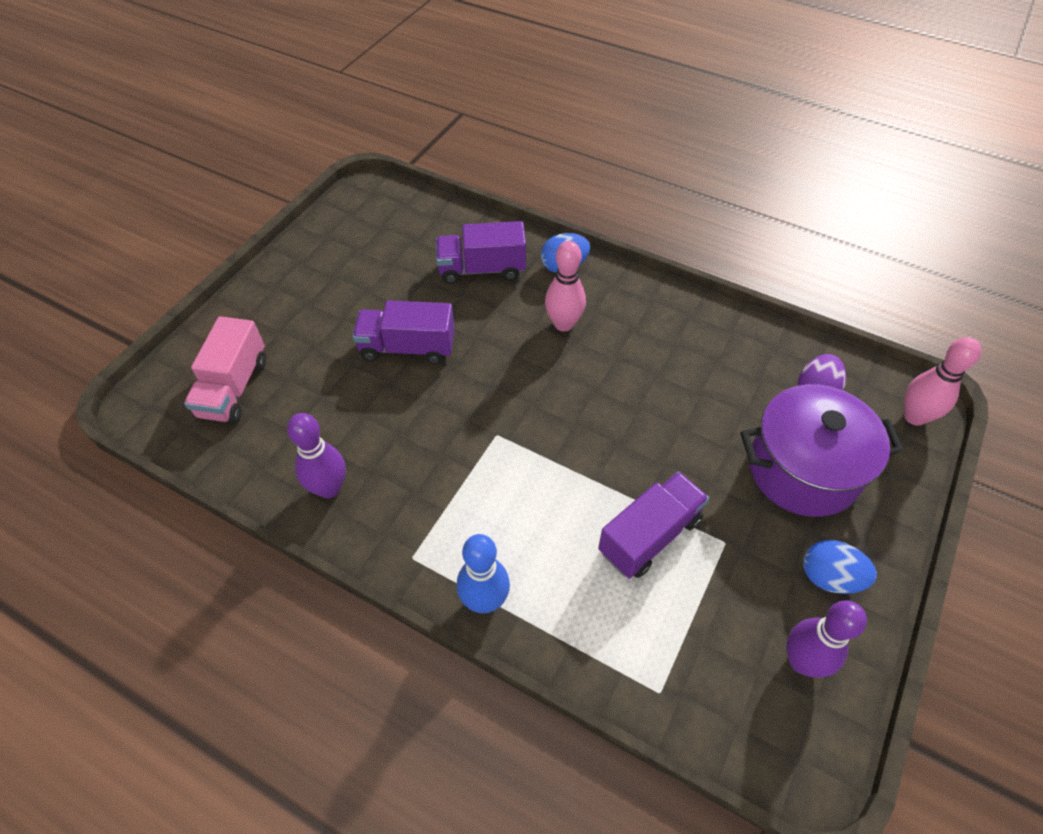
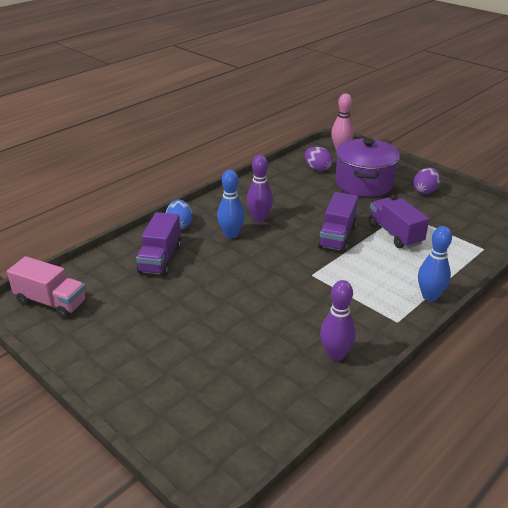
camera: 75 degrees left, 20 degrees down
pink truck [184,316,266,423] -> pink truck moved to [7,256,87,319]
purple truck [352,300,455,364] -> purple truck moved to [318,192,358,252]
pink bowling pin [545,241,586,332] -> blue bowling pin [217,170,245,238]
purple bowling pin [786,601,867,678] -> purple bowling pin moved to [247,155,273,222]
blue egg [803,540,877,594] -> purple egg [413,167,440,194]

